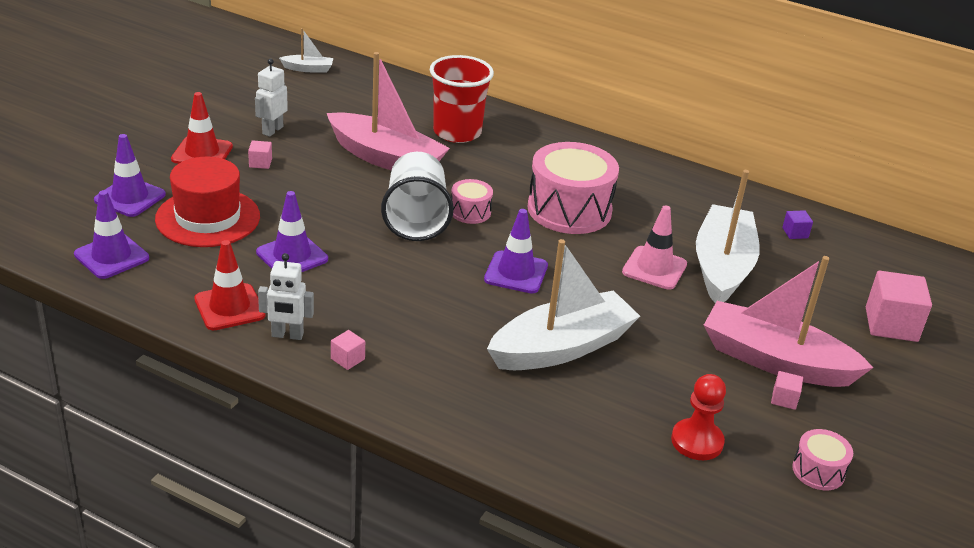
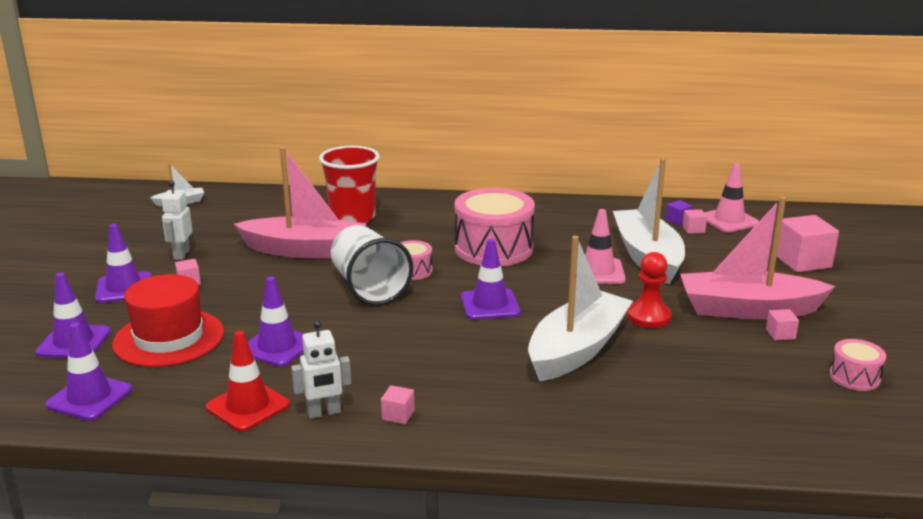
camera: 20 degrees left, 10 degrees down
red traffic cone [171,92,233,164] -> purple traffic cone [95,224,152,303]
red pawn [671,374,726,460] -> red pawn moved to [627,252,672,328]
none -> pink cube [682,209,707,234]
none -> pink traffic cone [704,163,759,232]

